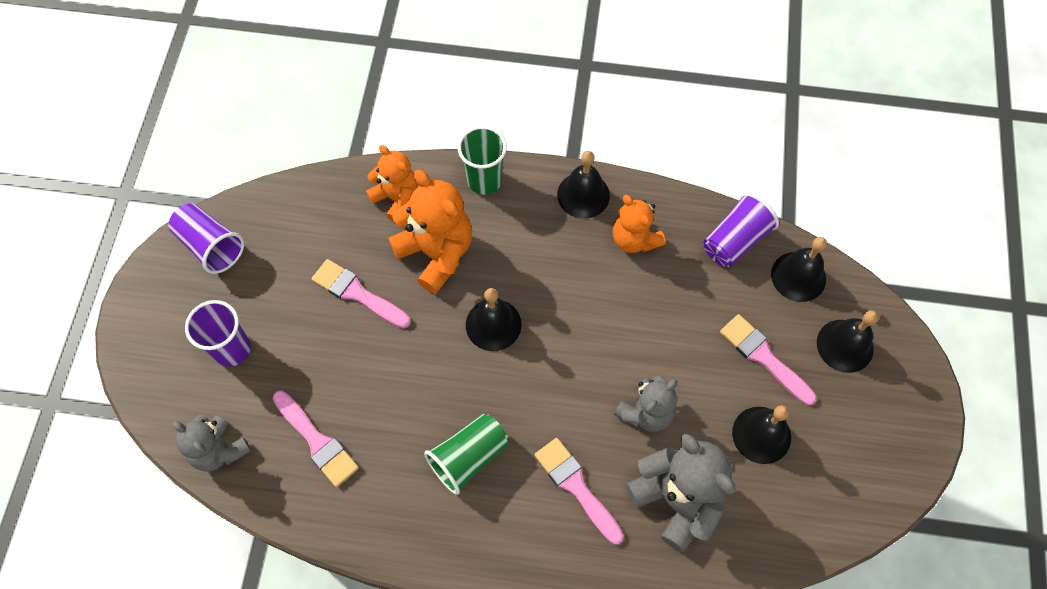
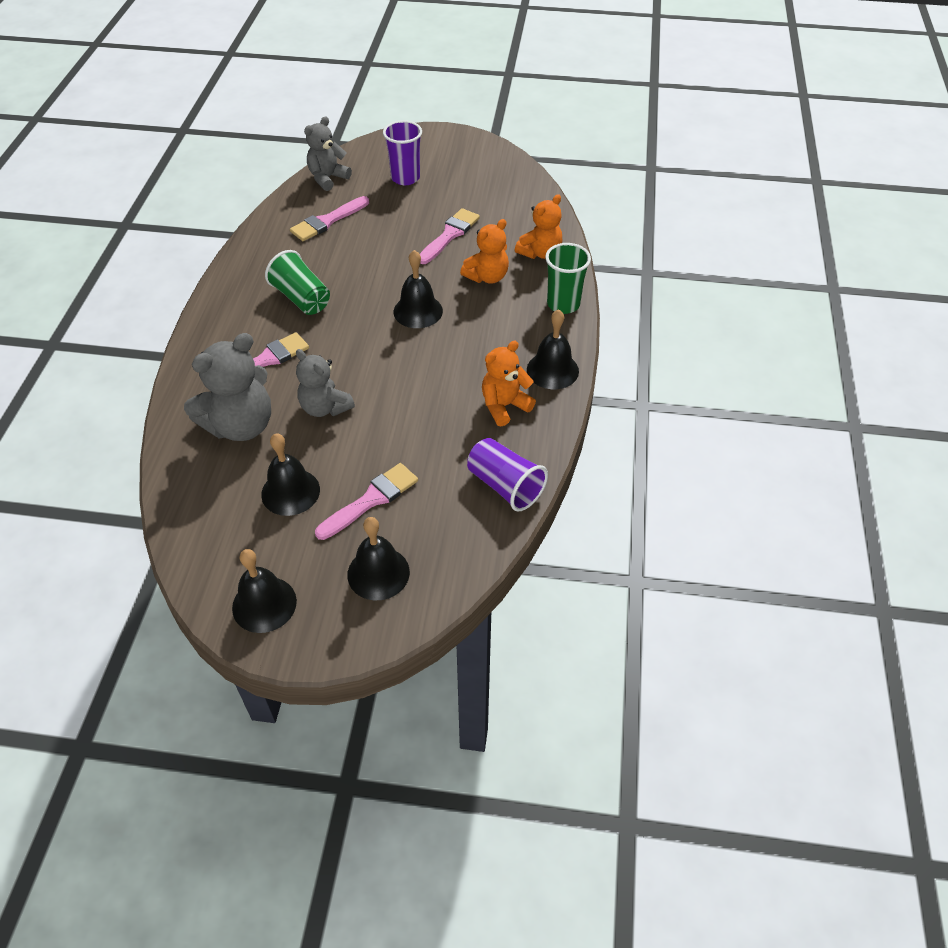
camera: 90 degrees right, 15 degrees down
purple cup [168,203,244,274] -> none
orange teddy bear [388,170,472,294] -> orange teddy bear [460,219,509,284], size x0.64
black bell [771,237,827,302] -> black bell moved to [232,549,297,633]

